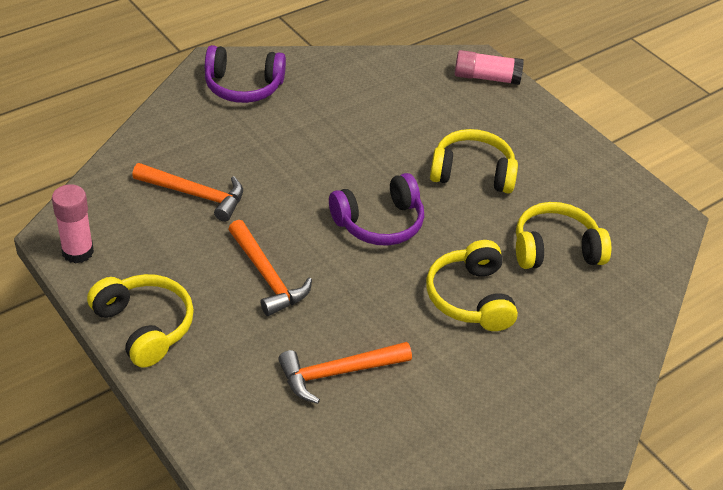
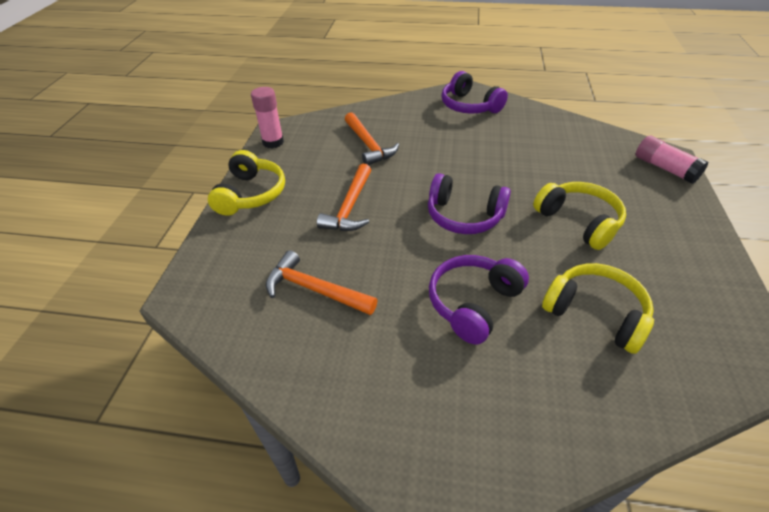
camera: 50 degrees right, 0 degrees up
yellow headphones [426,240,518,331] -> purple headphones [429,255,529,345]

